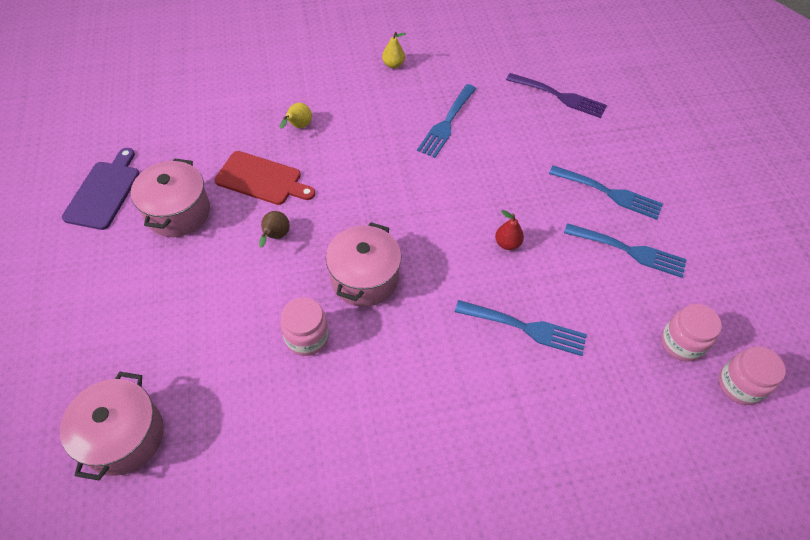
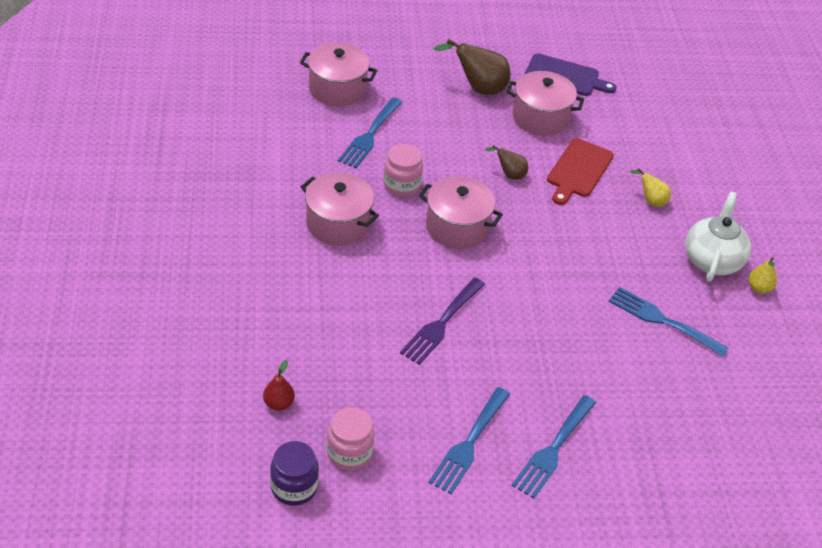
camera: 95 degrees right, 10 degrees down
blue fork [455,300,587,356] -> blue fork moved to [338,97,402,168]
red pear [495,210,524,250] -> red pear moved to [263,360,295,411]
purple fork [506,73,607,118] -> purple fork moved to [400,277,485,365]
pink jar [719,346,786,405] -> purple jar [270,441,319,506]
none -> pink pot [301,172,379,246]
none -> brown pear [434,39,511,95]
none -> white teapot [685,192,751,282]

